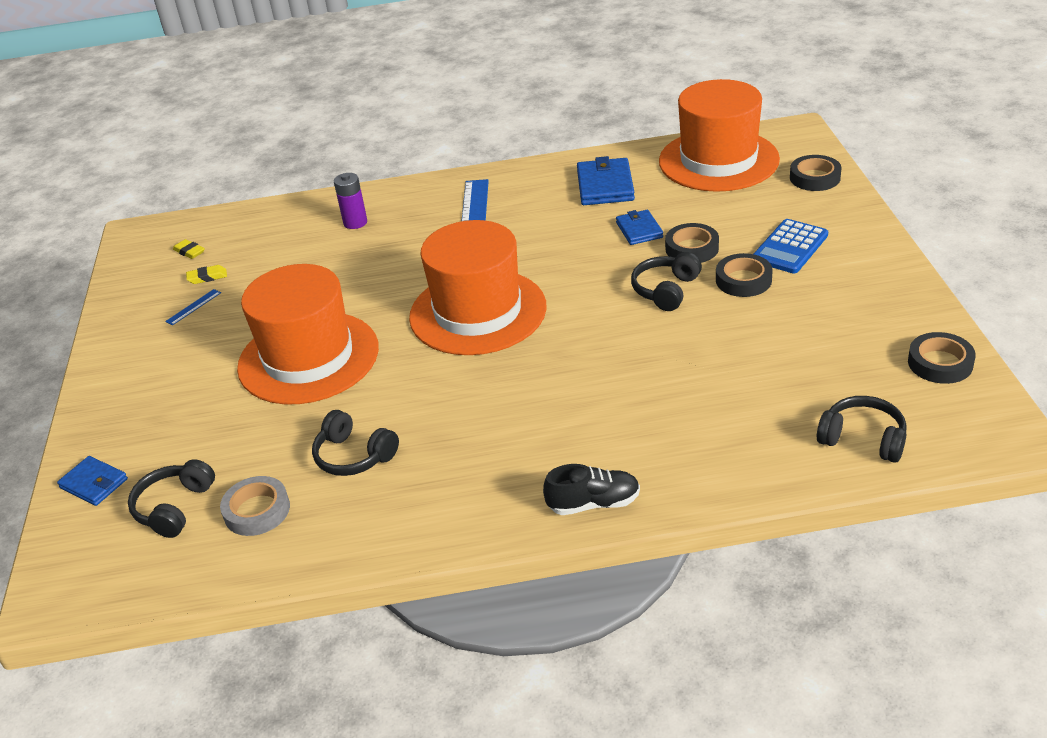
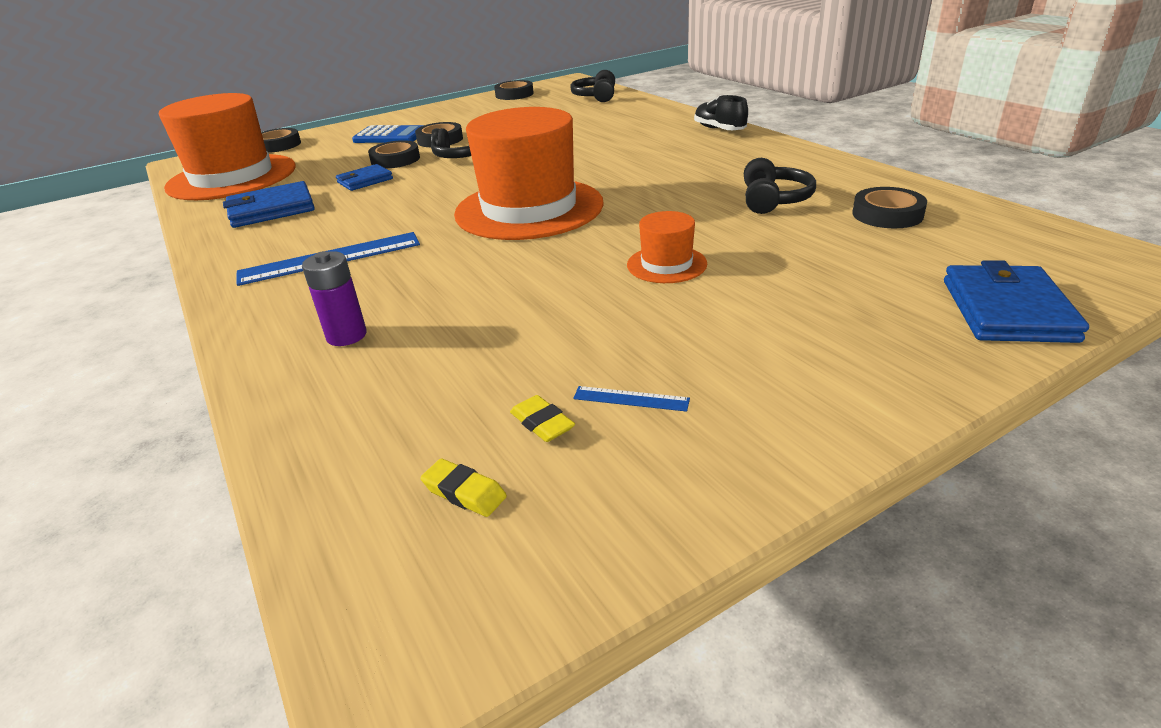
camera: 115 degrees left, 5 degrees down
blue wallet [57,456,128,506] -> blue wallet [944,260,1089,343], size x1.58
black headphones [128,459,215,538] -> none
yellow eraser [173,239,205,259] -> yellow eraser turned 75 degrees counterclockwise [420,459,507,517]
grey tape [220,476,290,536] -> black tape [852,187,927,228]
orange hat [237,264,379,404] -> orange hat [627,211,707,283], size x0.44

